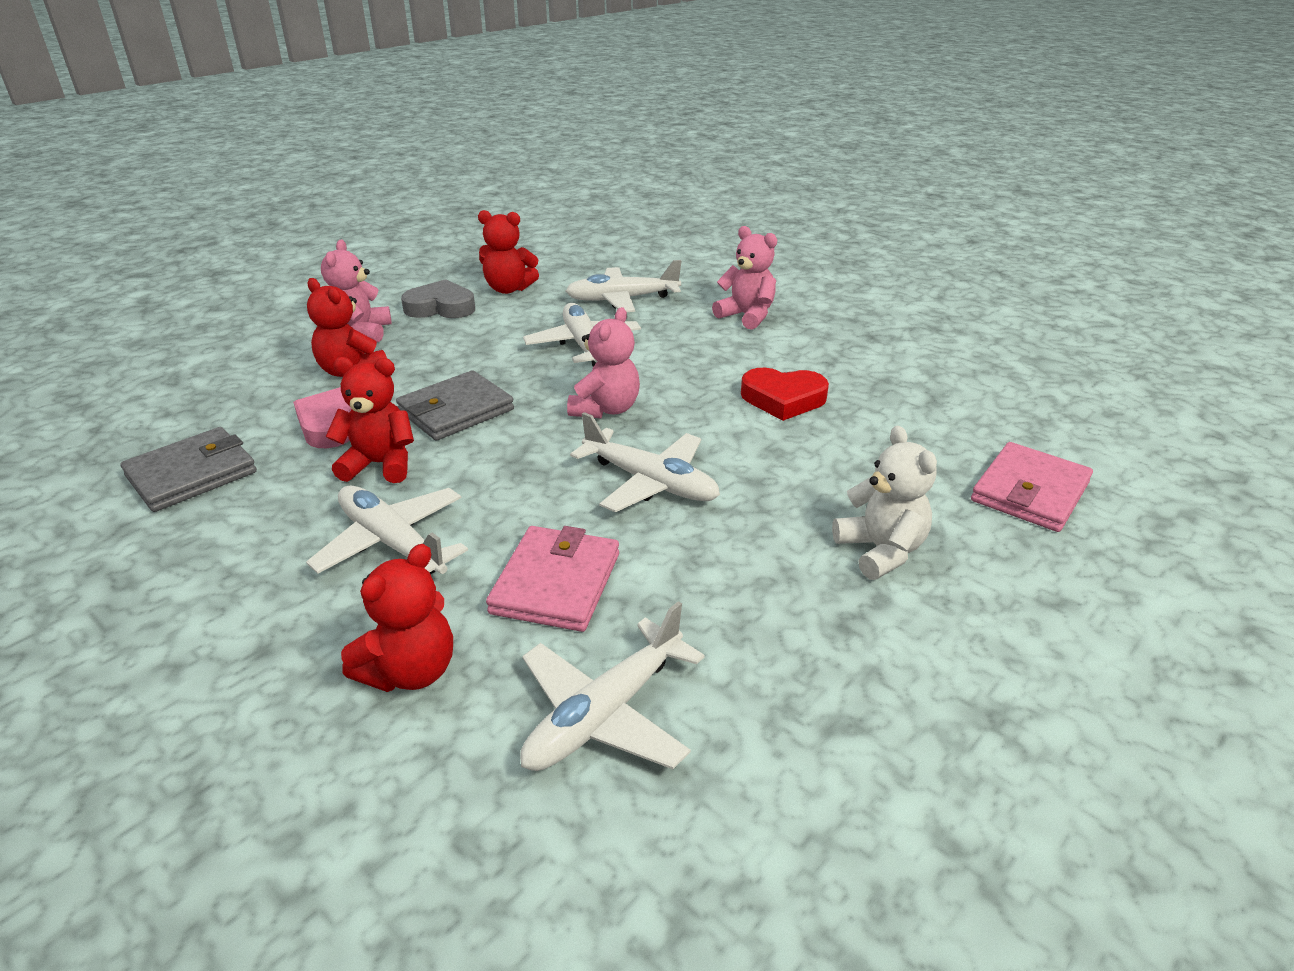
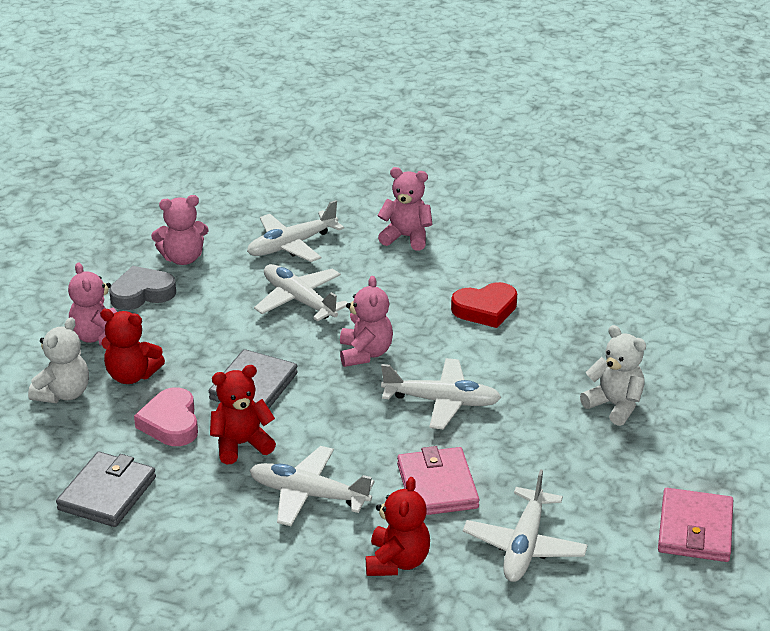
camera: 25 degrees left, 0 degrees up
red teddy bear [478,210,539,294] -> pink teddy bear [151,195,209,265]
pink wallet [971,442,1093,532] -> pink wallet moved to [658,488,733,562]
none -> white teddy bear [28,317,89,403]

